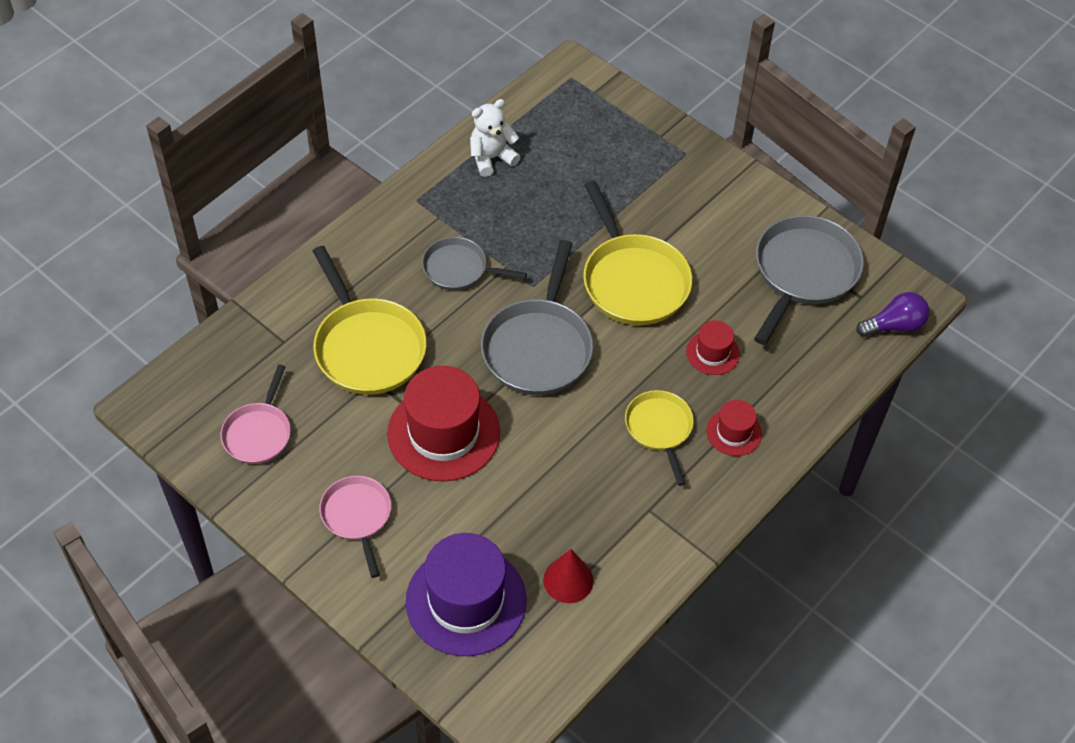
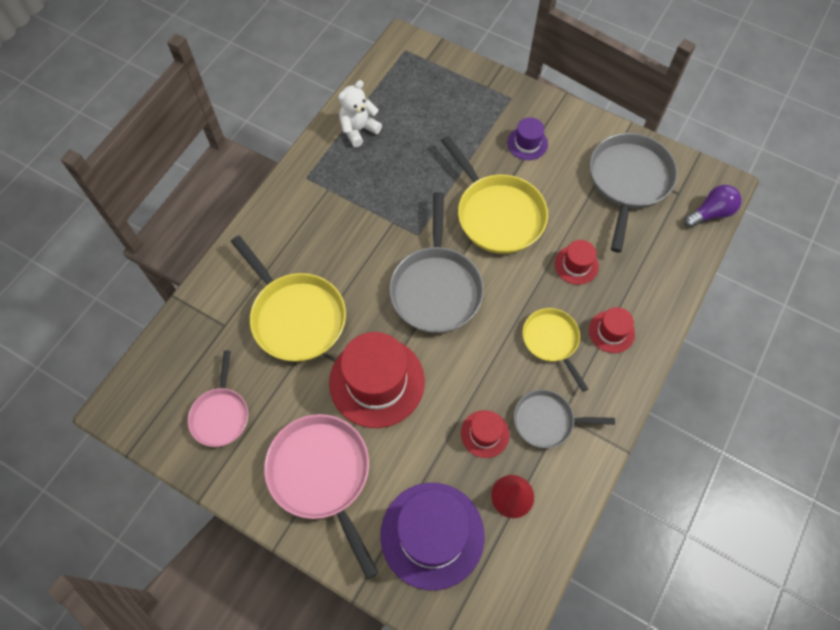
camera: 10 degrees left, 10 degrees up
pink pan [319,476,391,578] -> pink pan [264,414,379,579], size x1.68
grey pan [422,237,527,290] -> grey pan moved to [514,390,615,448]
none -> red hat [461,410,510,458]
none -> purple hat [507,117,548,160]

